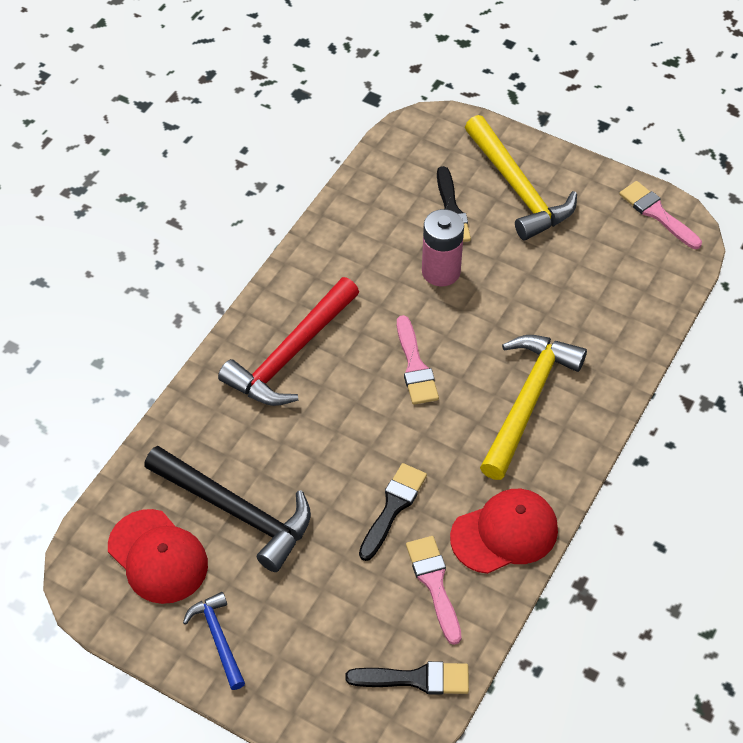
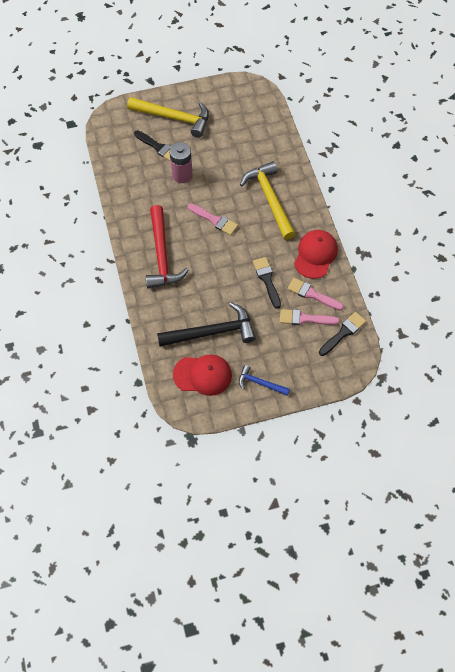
camera: 45 degrees left, 10 degrees up
pink brush [619,181,702,249] -> pink brush moved to [280,309,340,325]

